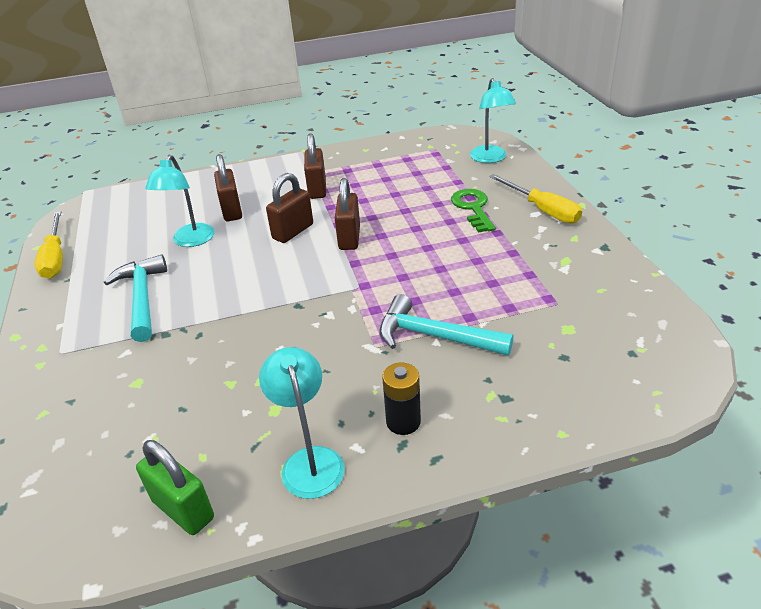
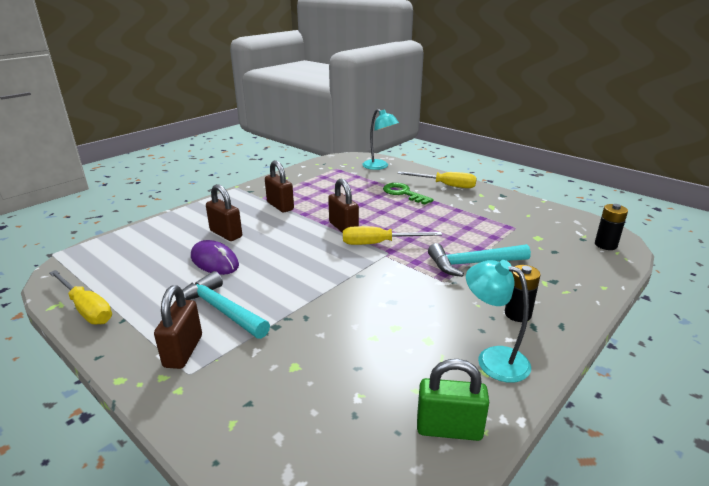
camera: 35 degrees left, 10 degrees down
turquoise lamp [145,155,215,247] -> purple mouse [191,240,239,275]
brown padlock [266,173,313,243] -> brown padlock moved to [154,285,202,369]
none -> yellow screwdriver [343,226,442,245]
none -> black battery [595,204,628,250]

